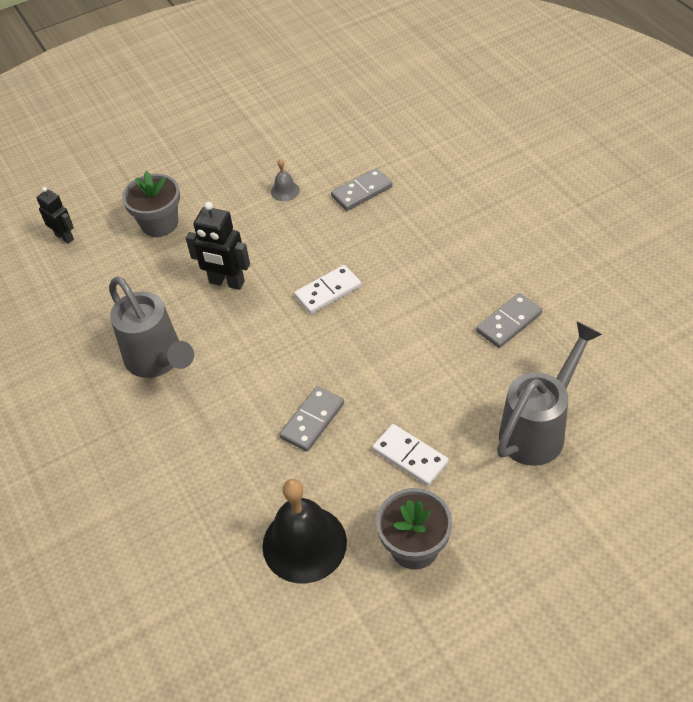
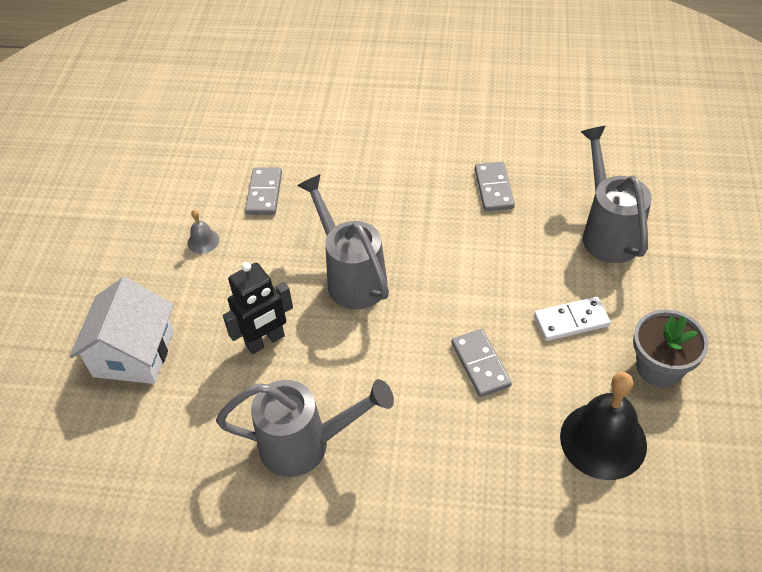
camera: 55 degrees left, 0 degrees up
black robot [37,187,74,244] -> none
grey flower pot [122,171,180,237] -> white house [69,277,174,384]
white domino [294,265,361,314] -> grey watering can [297,174,389,309]

